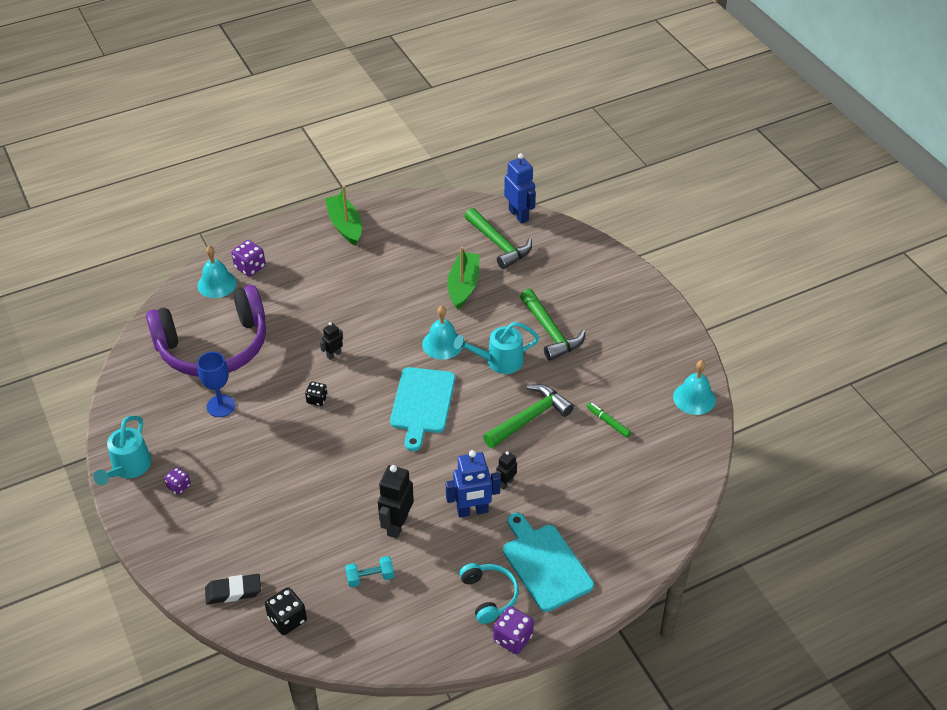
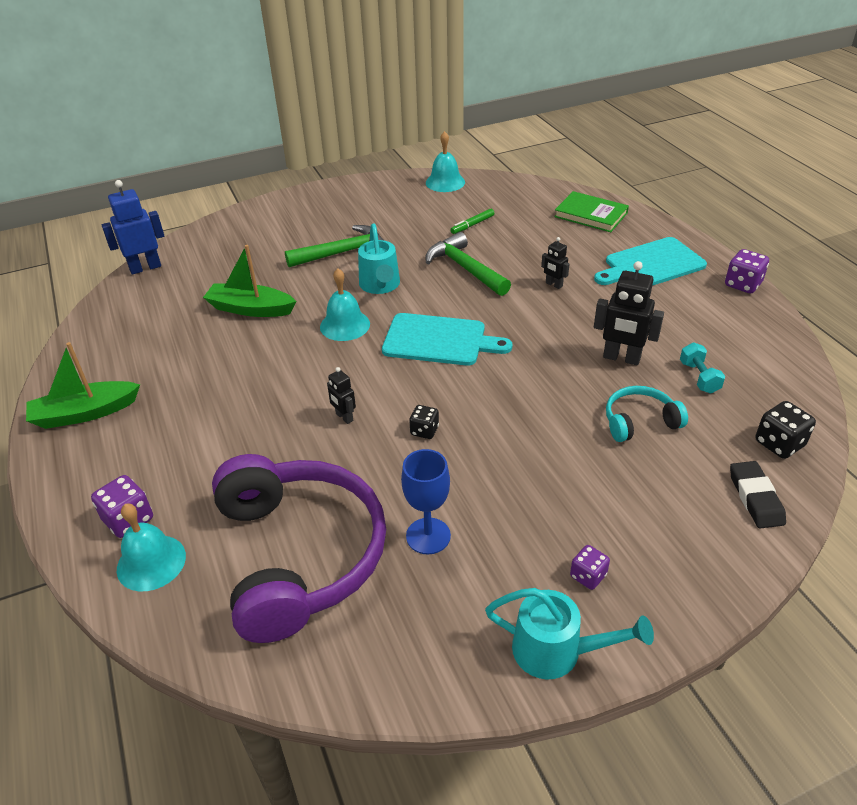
camera: 85 degrees left, 5 degrees down
blue robot [446,450,501,518] -> none
turquoise headphones [459,563,519,624] -> turquoise headphones moved to [606,386,688,442]
green hammer [465,208,532,269] -> none
none -> green book [554,191,629,232]

